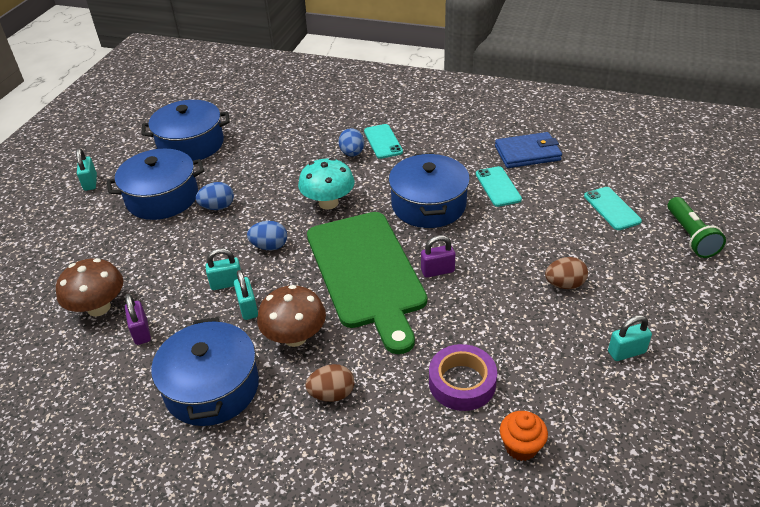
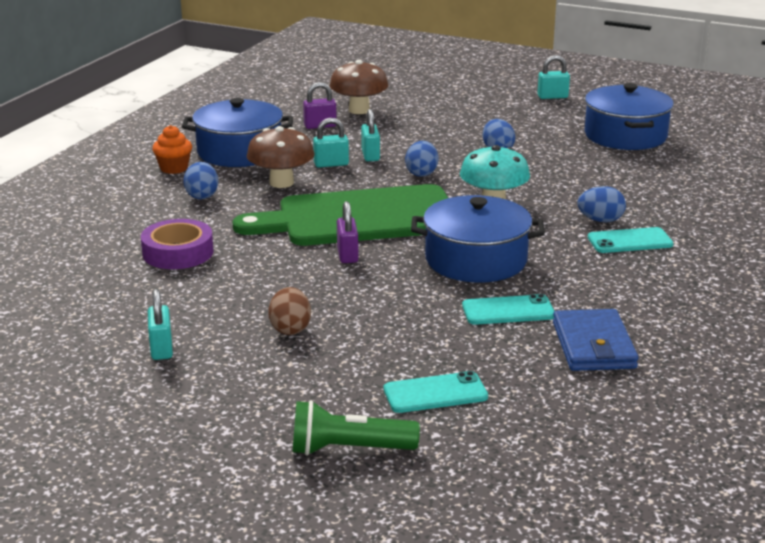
camera: 95 degrees right, 15 degrees down
blue pot [107,149,204,220] -> none
brown egg [305,364,354,402] -> blue egg [183,162,218,199]
orange cupcake [500,411,548,461] -> orange cupcake moved to [152,125,192,174]

